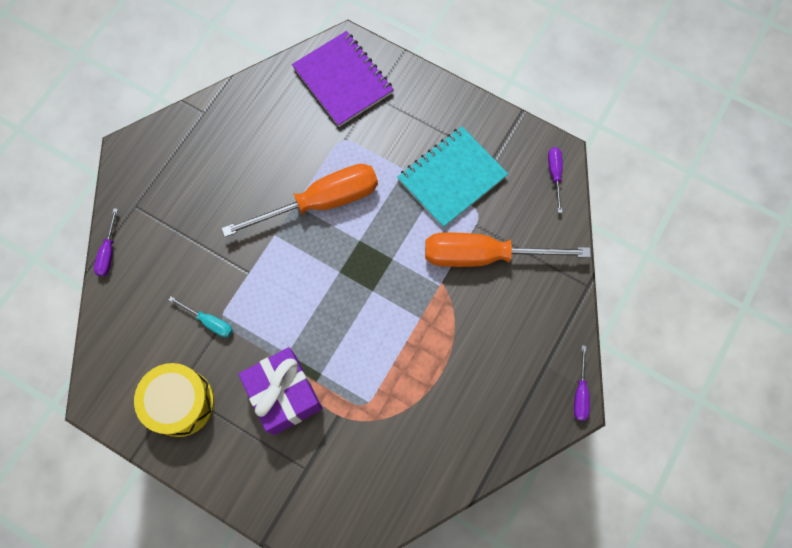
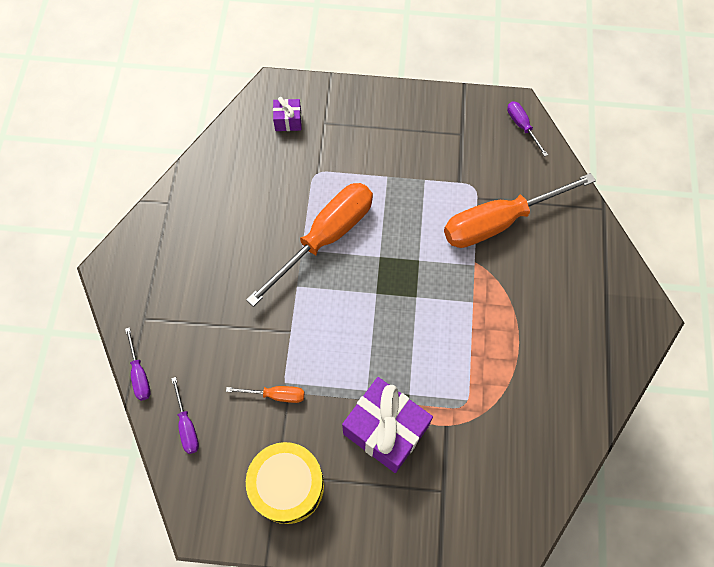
camera: 25 degrees left, 5 degrees down
turquoise screwdriver [168,297,233,337] -> orange screwdriver [226,386,304,403]
purple notebook [292,31,394,127] -> purple gift [273,97,302,131]
turquoise notebook [397,126,508,228] -> none
purple screwdriver [574,345,590,421] -> purple screwdriver moved to [171,377,199,454]

